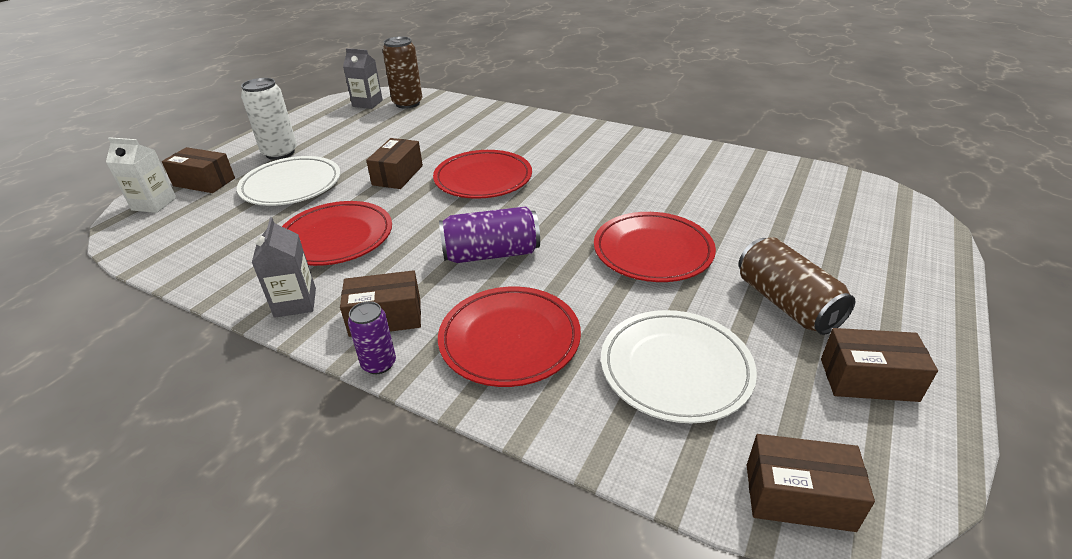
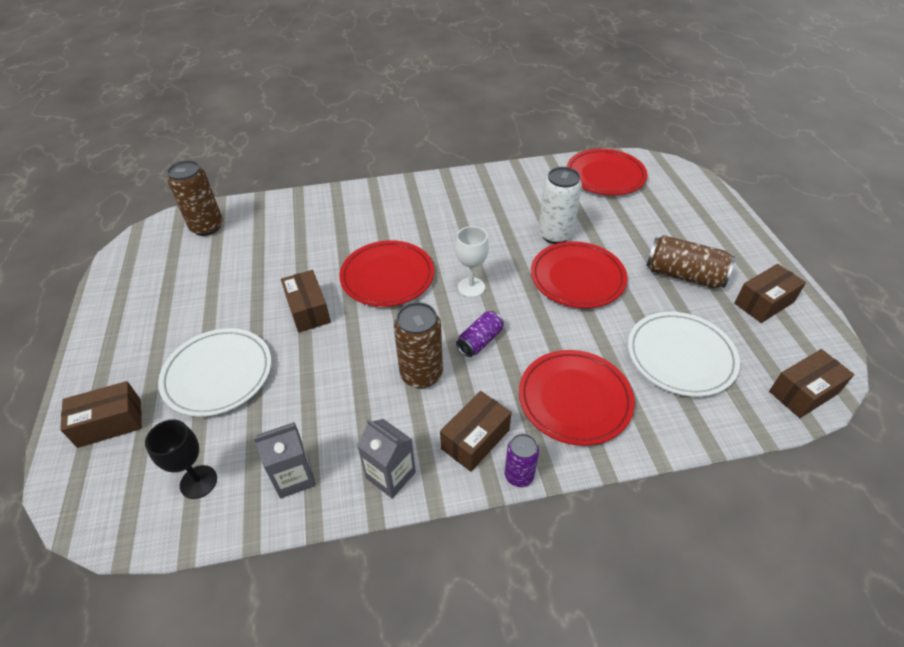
camera: 40 degrees left, 10 degrees up
white carton [106,137,176,213] -> none
white can [241,78,297,160] -> white can moved to [538,167,582,244]
red plate [282,201,392,266] -> red plate moved to [567,149,648,195]
grey carton [343,48,383,109] -> grey carton moved to [254,422,316,499]
purple can [439,206,540,263] -> purple can [456,311,504,357], size x0.61
none -> black goblet [145,419,217,499]
none -> brown can [394,302,443,388]
none -> white goblet [455,226,489,297]

